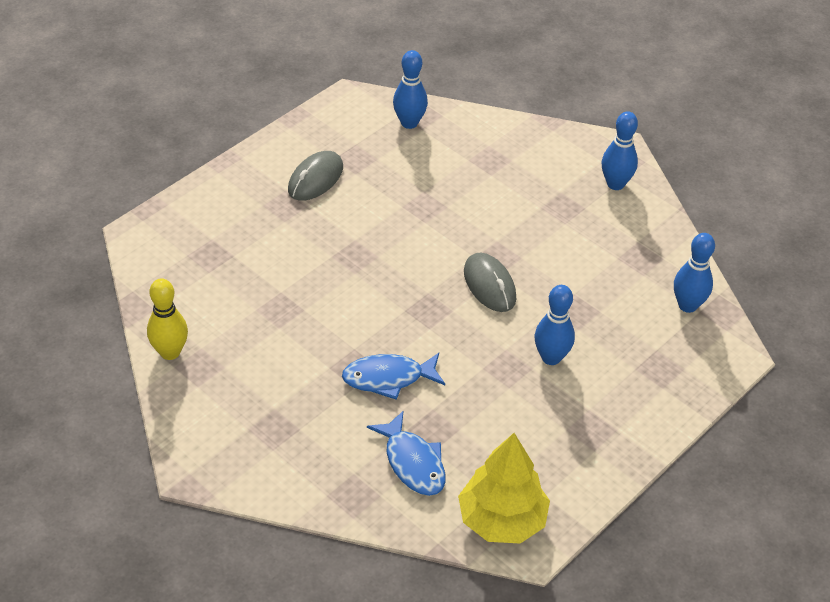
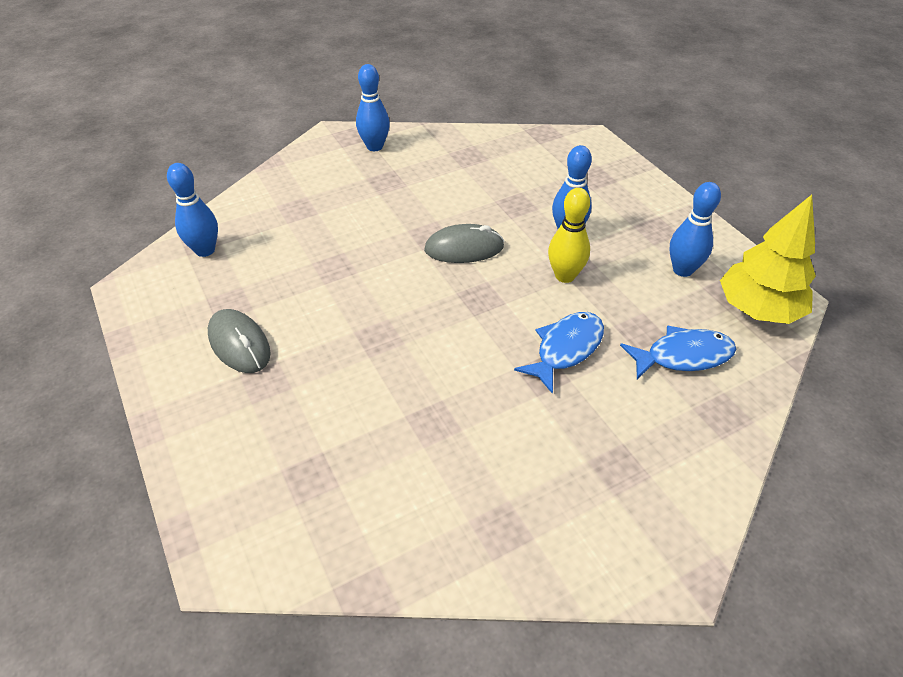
camera: 70 degrees left, 0 degrees up
yellow bowling pin [147,278,188,360] -> yellow bowling pin moved to [548,188,590,283]
blue fish [342,353,445,400] -> blue fish turned 150 degrees counterclockwise [514,312,604,394]
blue bowling pin [674,233,715,313] -> blue bowling pin moved to [670,182,721,277]

